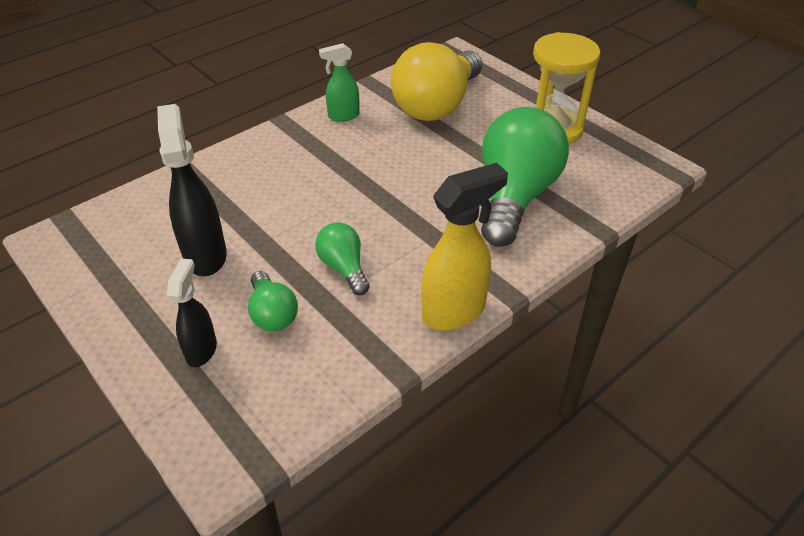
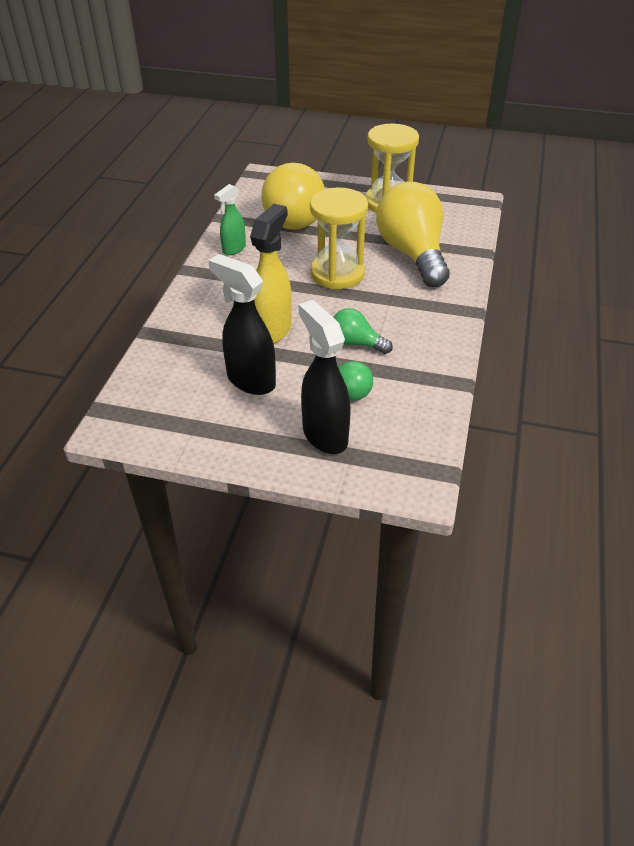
camera: 35 degrees left, 0 degrees up
black spray bottle [167,258,217,367] -> black spray bottle [299,300,351,454], size x1.65
yellow spray bottle [421,163,508,331] -> yellow spray bottle moved to [250,204,292,344]
green light bulb [481,107,569,247] -> yellow light bulb [376,181,450,287]
none -> yellow hourglass [310,187,368,289]

